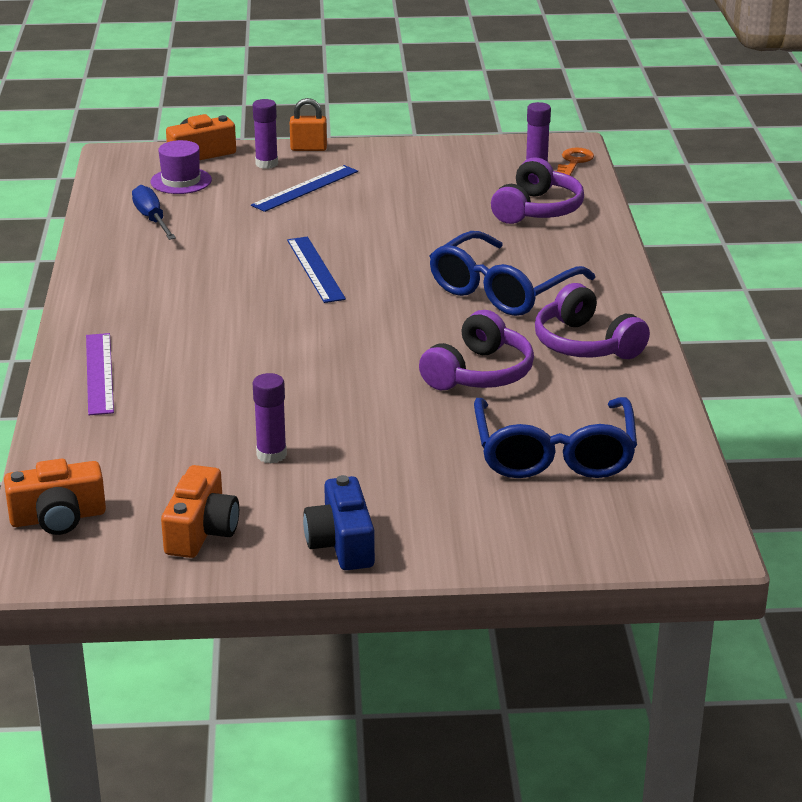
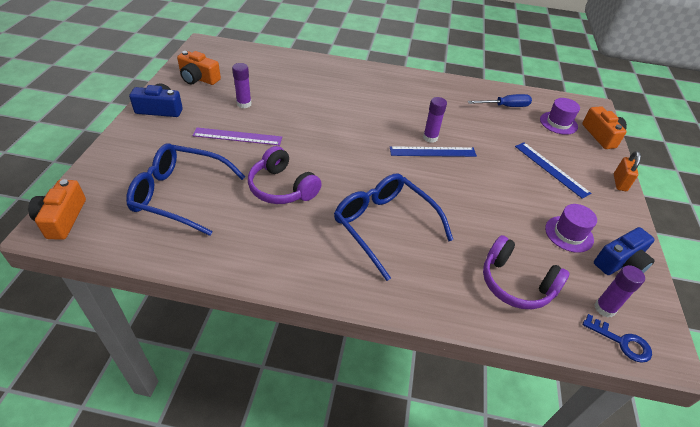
camera: 100 degrees right, 15 degrees up
orange camera [4,459,106,535] -> orange camera moved to [28,179,86,240]
purple ruler [86,333,114,415] -> purple ruler moved to [192,127,282,145]
purple glue stick [253,99,278,169] -> purple glue stick moved to [423,97,447,143]
purple headphones [535,283,650,359] -> none
orange key [556,147,594,176] -> blue key [583,314,652,363]
none -> purple hat [545,204,597,253]
none -> blue camera [594,227,655,275]

